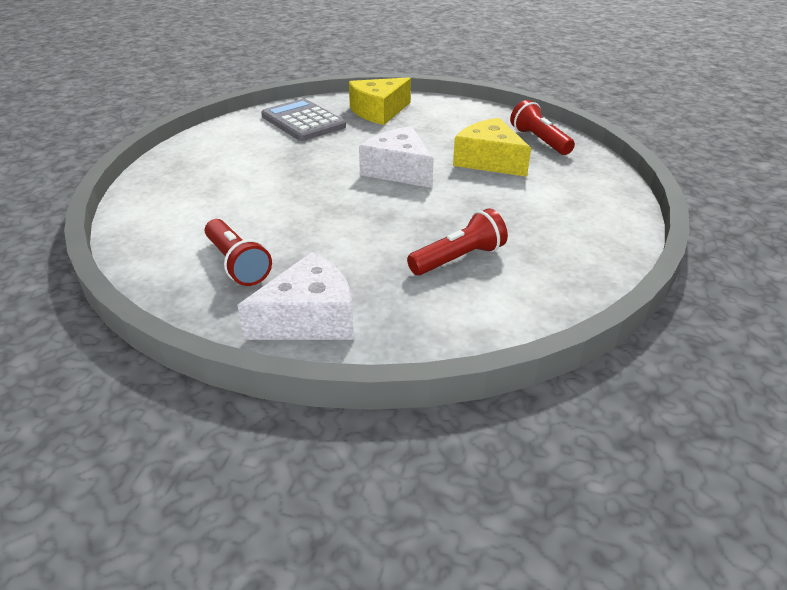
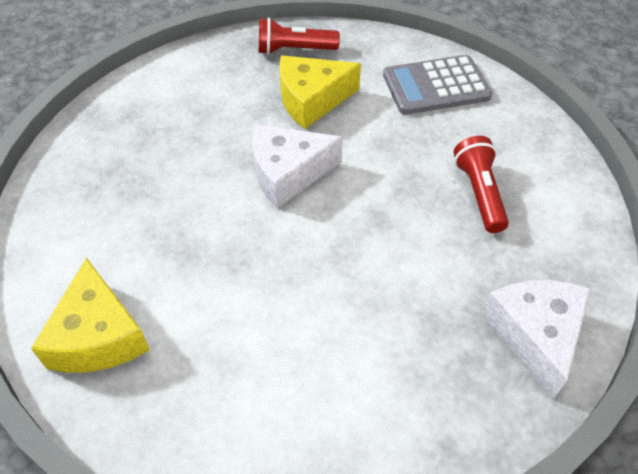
camera: 65 degrees left, 15 degrees up
red flashlight [205,219,272,286] -> none
grey calculator [261,99,346,141] -> grey calculator moved to [383,55,492,115]
yellow cheese [349,77,411,125] -> yellow cheese moved to [31,258,150,373]

